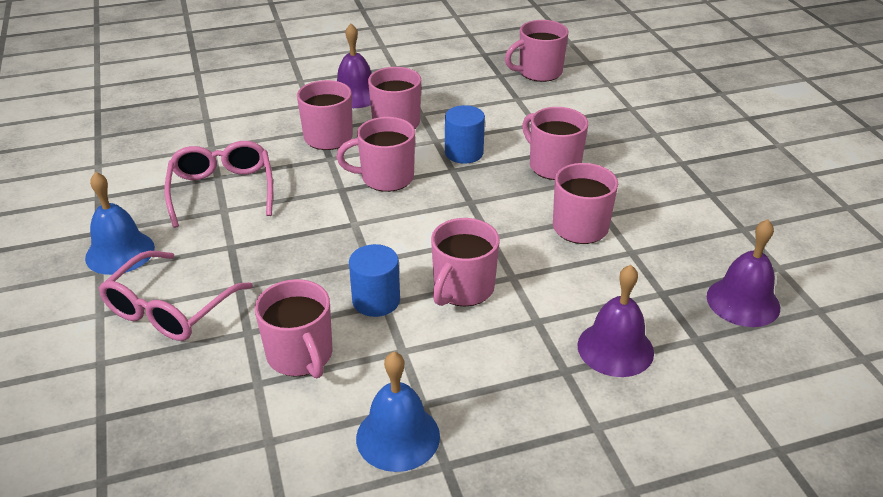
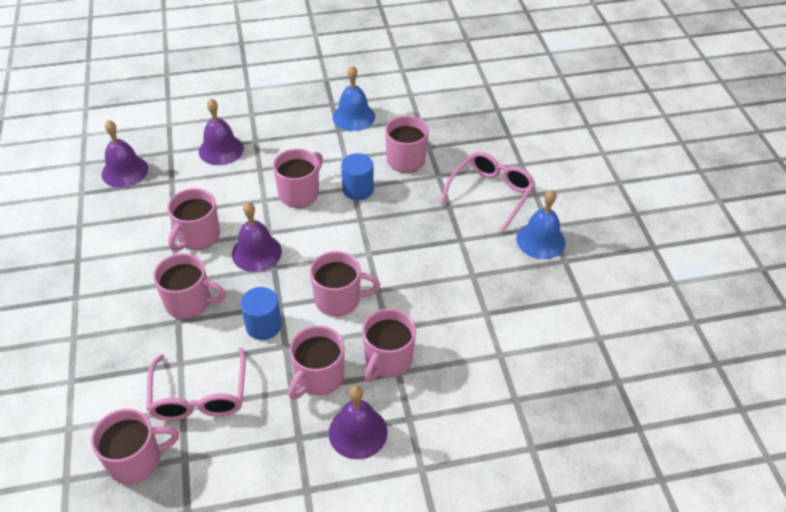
camera: 175 degrees left, 10 degrees up
pink glasses [164,141,273,228] -> pink glasses moved to [147,348,246,421]
pink mug [522,107,588,180] -> pink mug turned 45 degrees counterclockwise [153,253,226,319]
none -> purple bell [232,202,282,272]

